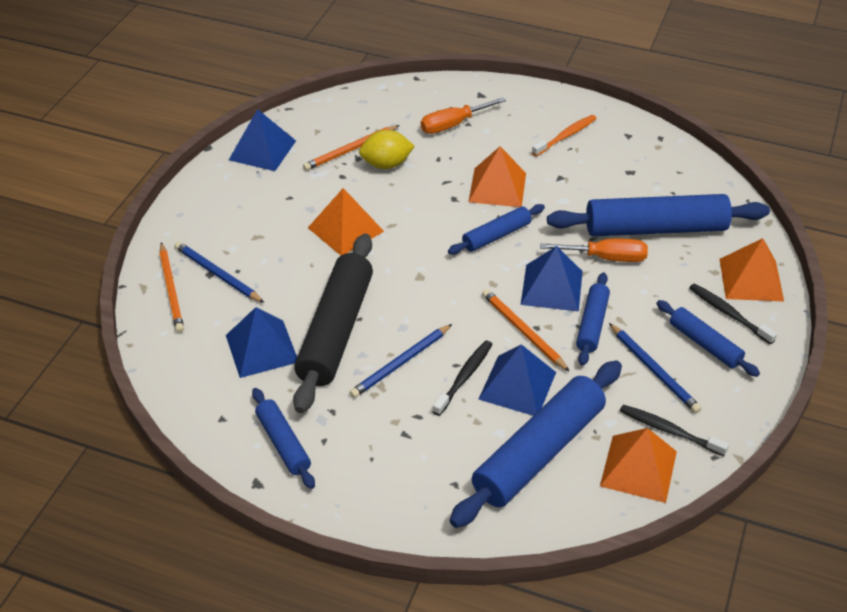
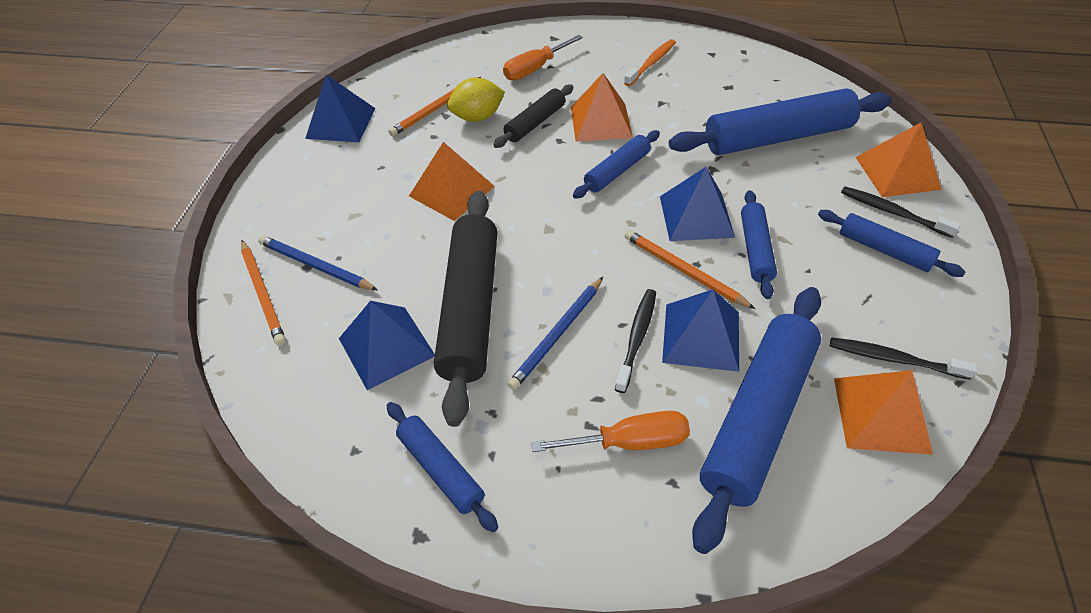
camera: 10 degrees left, 5 degrees up
orange screwdriver [540,239,648,262] -> orange screwdriver moved to [531,411,690,452]
blue pencil [609,323,702,413] -> none
none -> black rolling pin [493,84,574,148]

